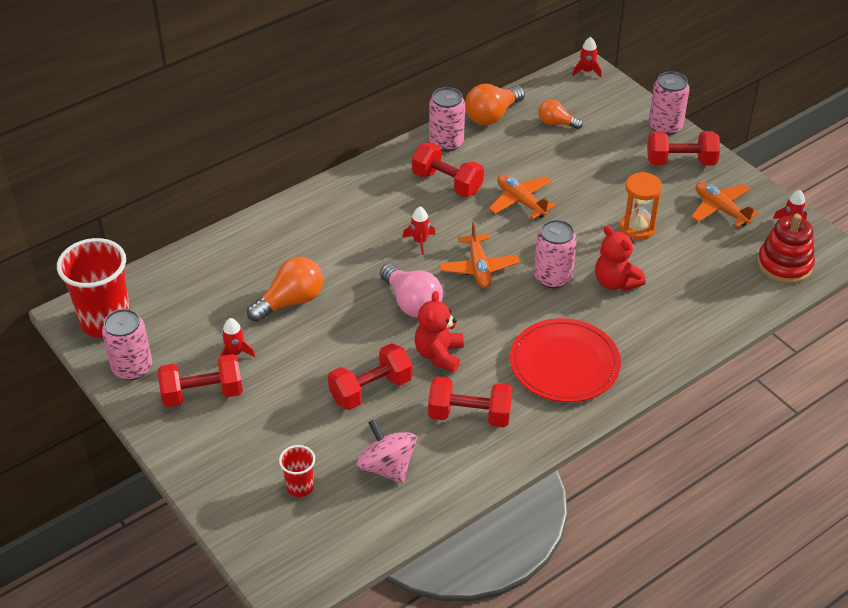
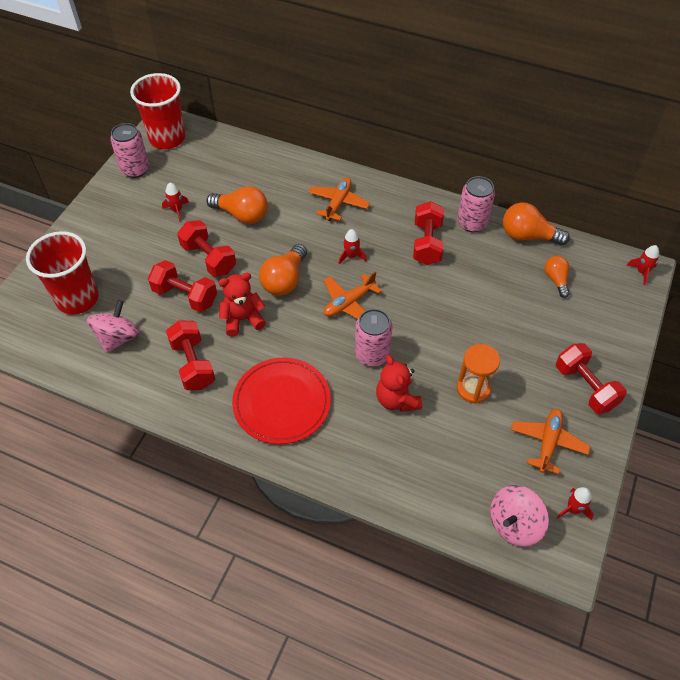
camera: 60 degrees right, 10 degrees up
red dumbbell [158,354,243,407] -> red dumbbell moved to [177,220,236,277]
red cup [279,445,315,497] -> red cup [26,231,99,315], size x2.06
pink light bulb [380,264,443,318] -> orange light bulb [259,244,307,296]
orange plane [489,174,556,219] -> orange plane moved to [308,177,370,221]
red teddy bear [595,225,646,291] -> red teddy bear turned 45 degrees counterclockwise [376,355,422,412]
pink can [649,71,690,135] -> none
red stacking toy [757,214,815,284] -> pink spinning top [490,485,549,547]

